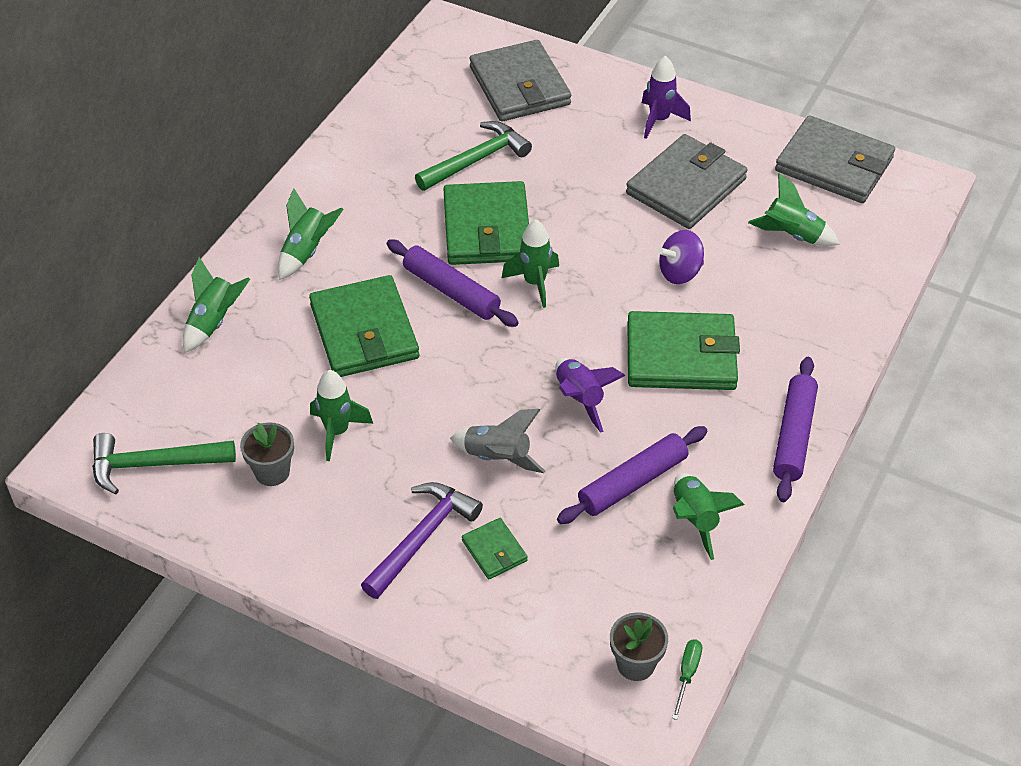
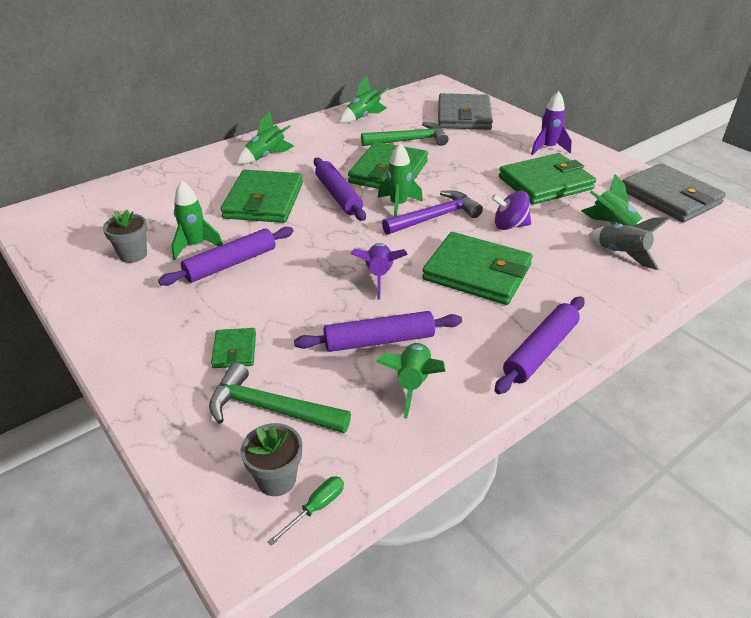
camera: 25 degrees right, 10 degrees down
green hammer [92,433,236,494] -> green hammer moved to [209,363,351,433]
green rocket [183,257,250,353] -> green rocket moved to [339,76,389,123]
purple hammer [361,482,483,599] -> purple hammer moved to [382,190,483,235]
grey rocket [450,409,545,473] -> grey rocket moved to [588,217,670,270]
grey wallet [626,134,748,229] -> green wallet [499,153,596,205]
none -> purple rolling pin [158,227,294,286]

